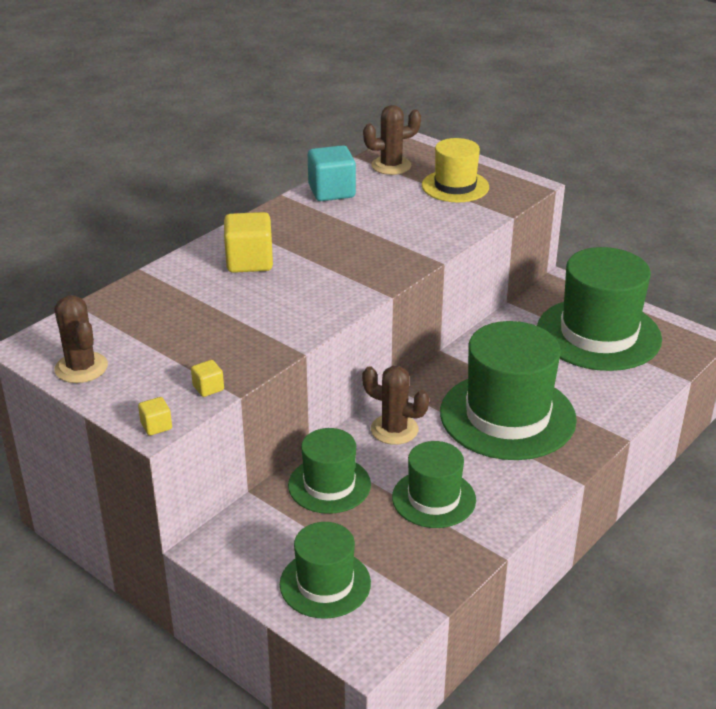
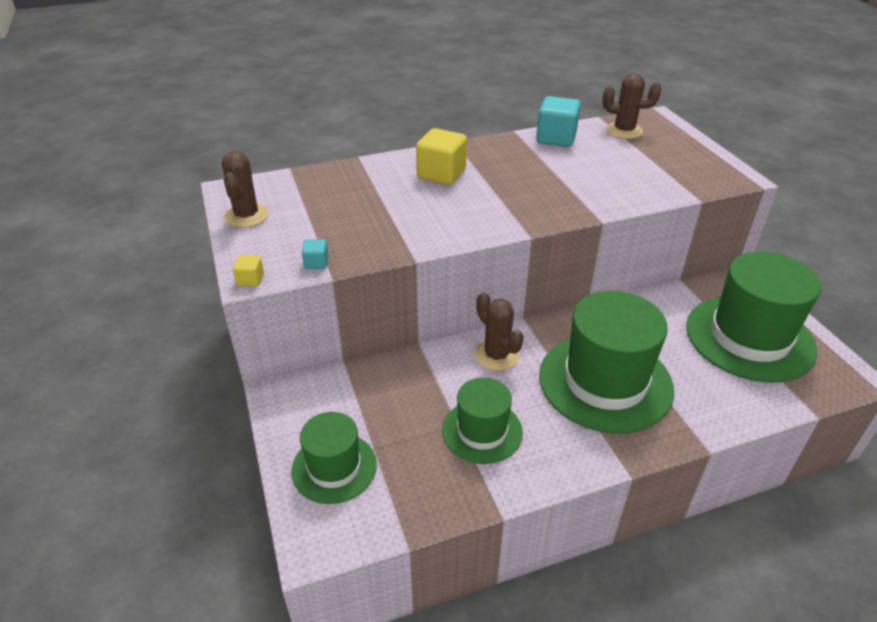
camera: 30 degrees right, 5 degrees up
yellow cube [191,360,224,397] -> turquoise cube [302,239,328,269]
green hat [288,428,371,514] -> none
yellow hat [422,138,489,202] -> none

